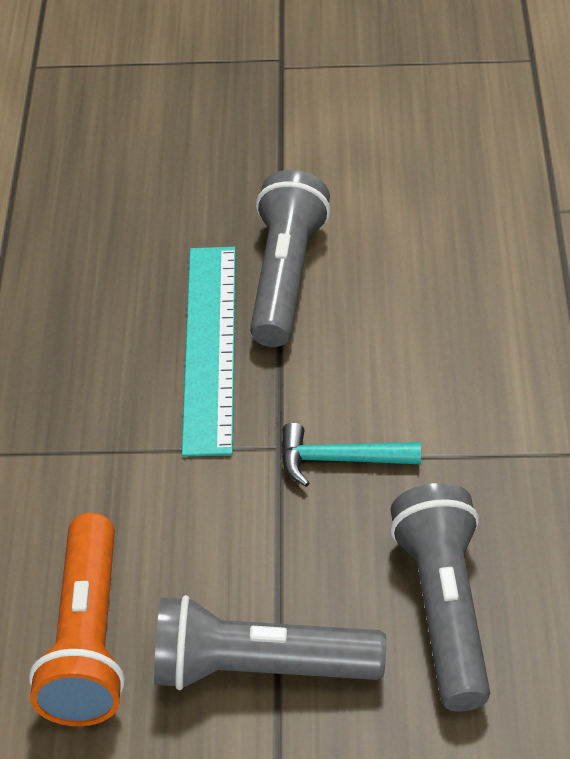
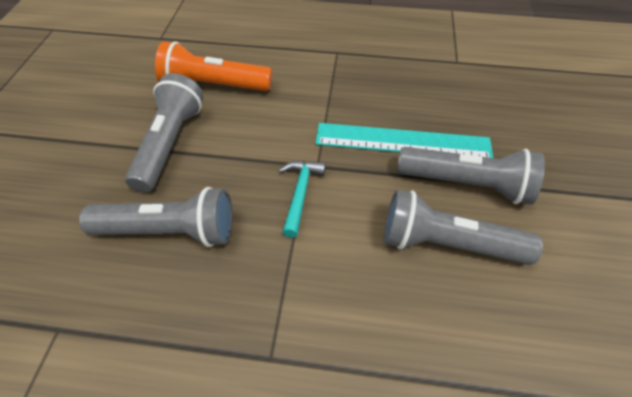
camera: 95 degrees right, 5 degrees up
none -> grey flashlight [383,189,543,265]

